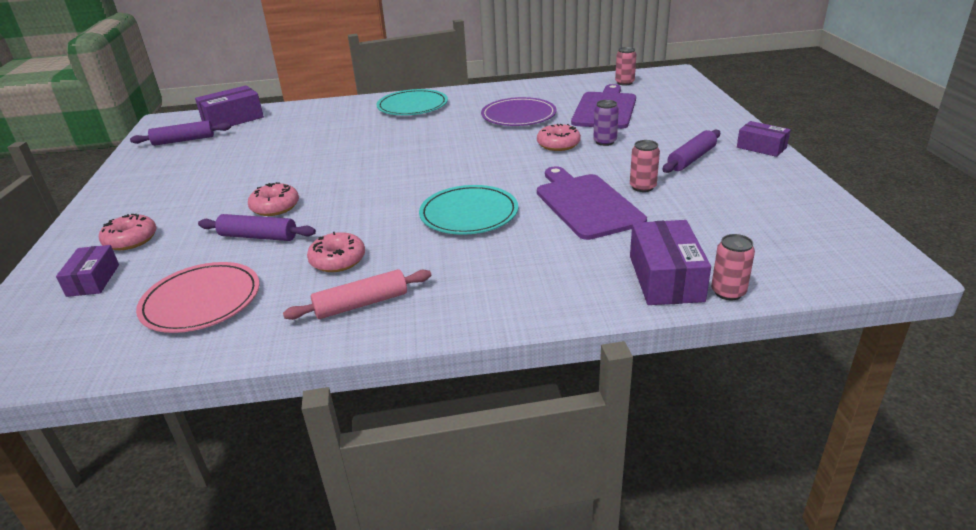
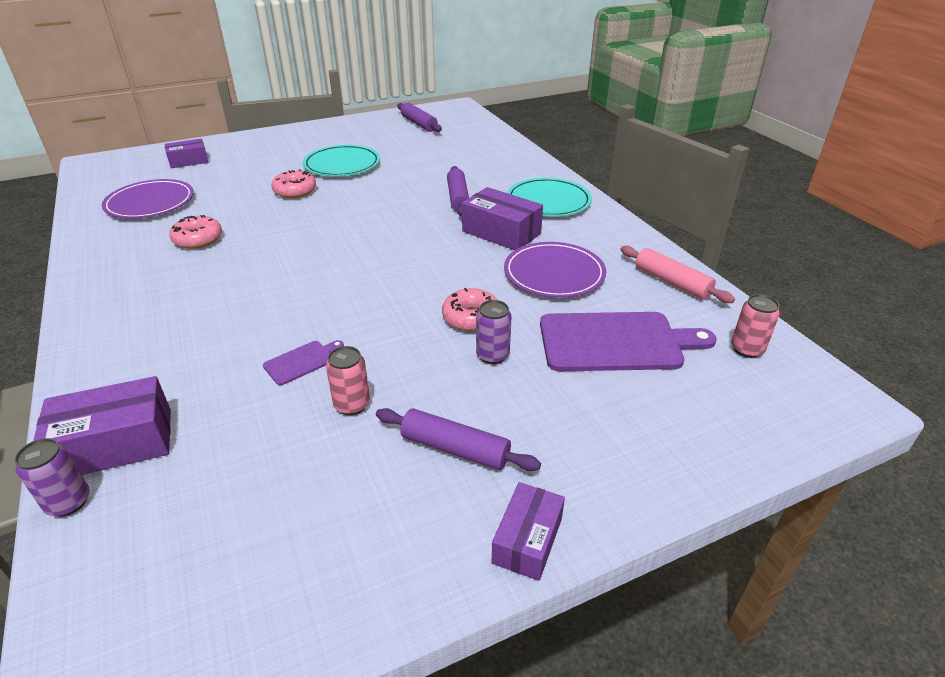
camera: 70 degrees right, 5 degrees up
pink donut [99,214,157,250] -> none
pink plate [136,262,260,333] -> purple plate [102,179,194,219]
purple box [195,85,264,131] -> purple box moved to [462,187,543,250]
purple rolling pin [198,214,316,241] -> purple rolling pin moved to [447,166,469,216]
pink rolling pin [283,269,431,320] -> pink rolling pin moved to [621,246,735,303]
turquoise plate [419,185,518,235] -> turquoise plate moved to [303,145,380,177]
purple cutting board [537,166,647,240] -> purple cutting board [263,340,344,385], size x0.45
pink can [711,234,755,300] -> purple can [15,438,90,517]

